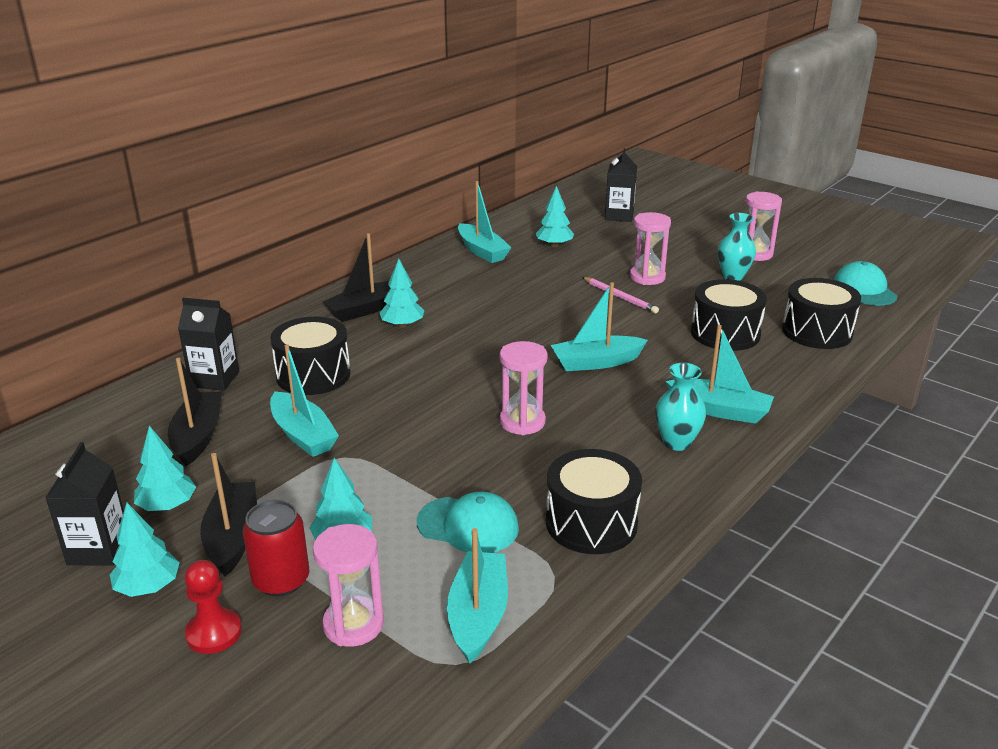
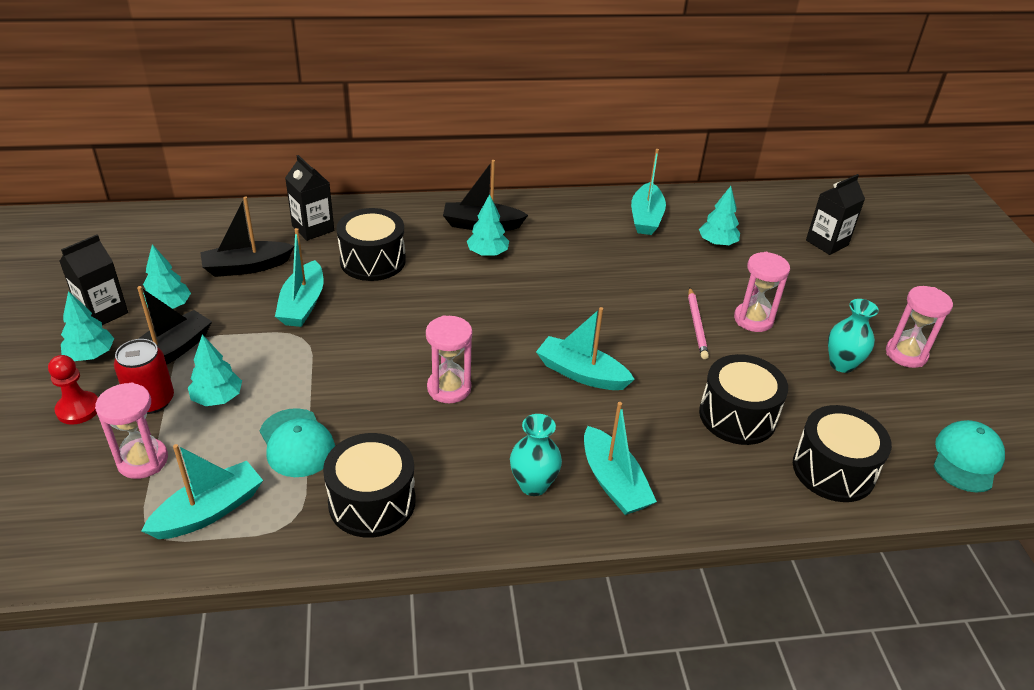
camera: 40 degrees right, 10 degrees up
black boat [168,358,222,467] -> black boat turned 150 degrees counterclockwise [200,197,294,277]

